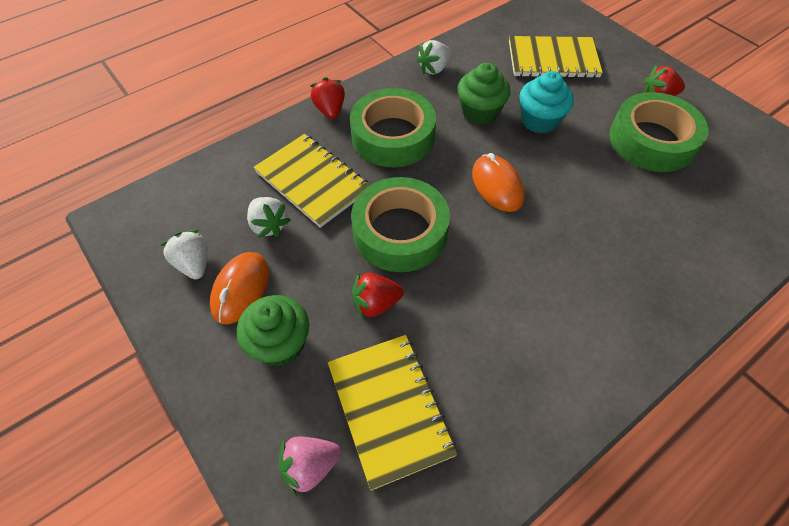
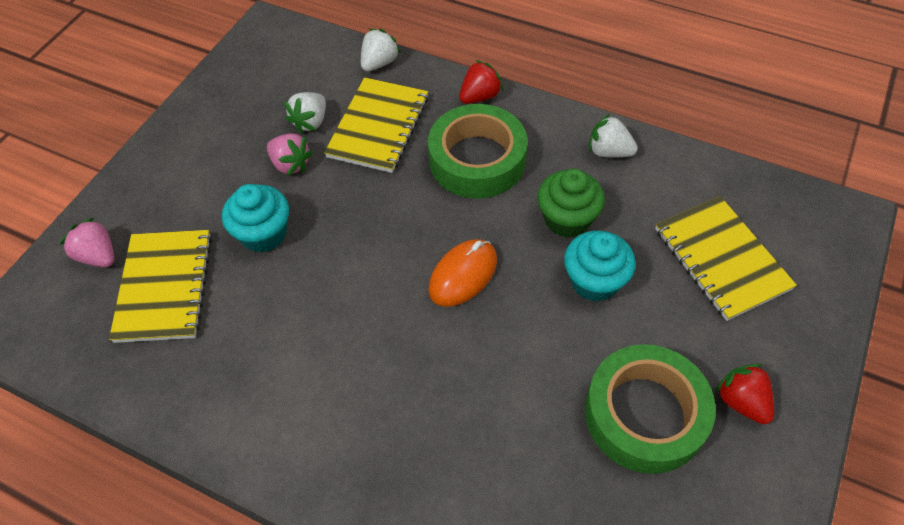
camera: 65 degrees right, 0 degrees up
white strawberry [160,230,208,279] -> white strawberry moved to [361,29,401,72]
orange mouse [210,252,269,324] -> none
green cupcake [237,295,309,366] -> none
yellow notebook [328,335,458,490] -> yellow notebook turned 45 degrees counterclockwise [109,230,212,343]
green tape [351,177,450,272] -> none
red strawberry [352,273,404,319] -> turquoise cupcake [222,184,289,252]
none -> pink strawberry [267,133,313,176]

